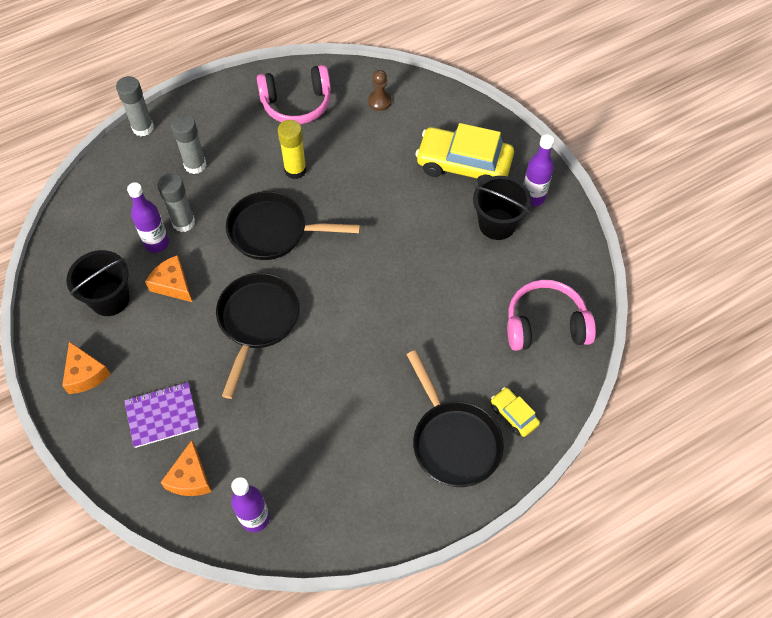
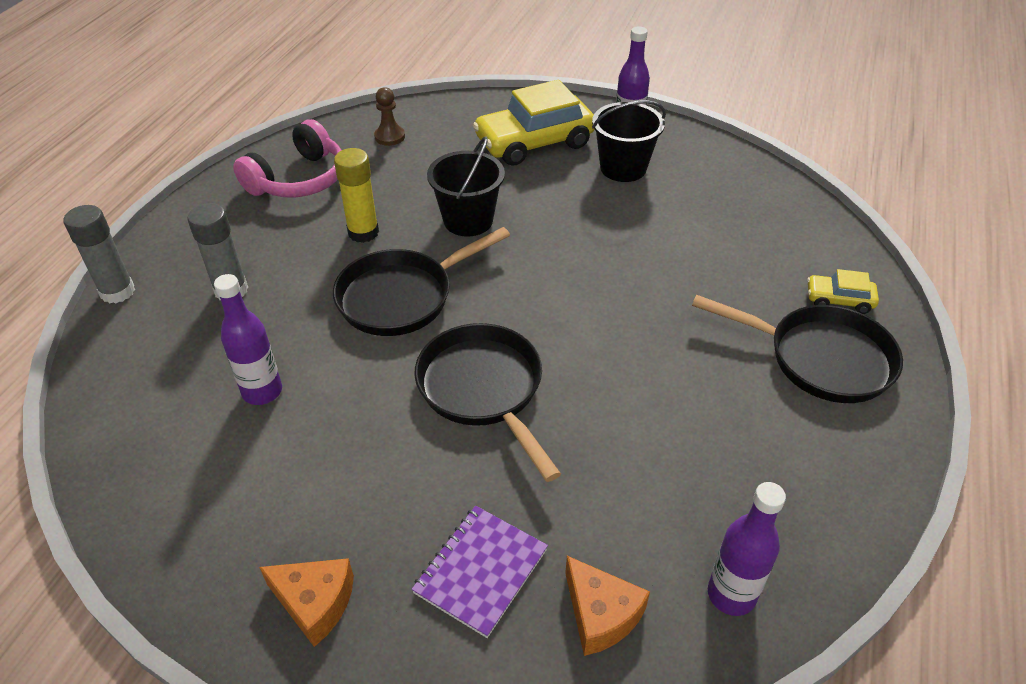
camera: 40 degrees left, 15 degrees down
black bucket [67,250,130,316] -> black bucket moved to [427,136,505,237]
orange cheese [145,255,192,302] -> none
grey glue stick [157,173,195,232] -> none
pink headphones [507,280,596,351] -> none

